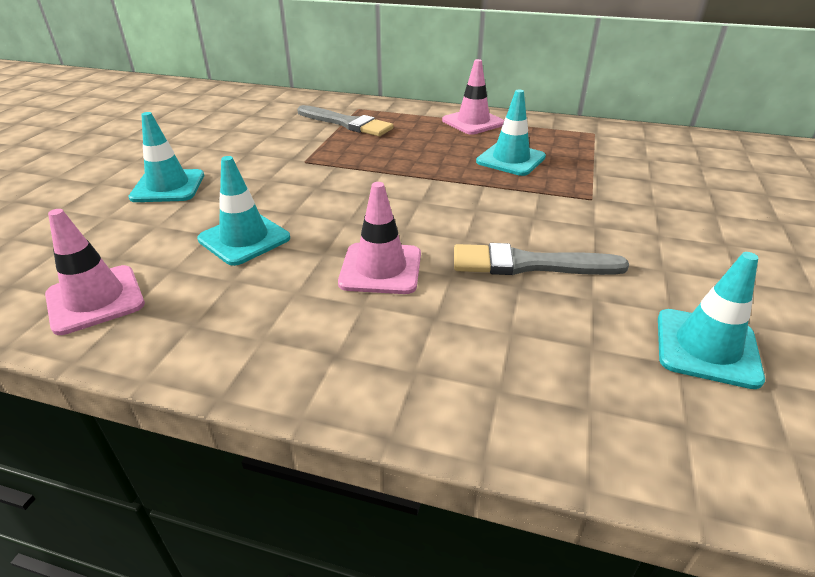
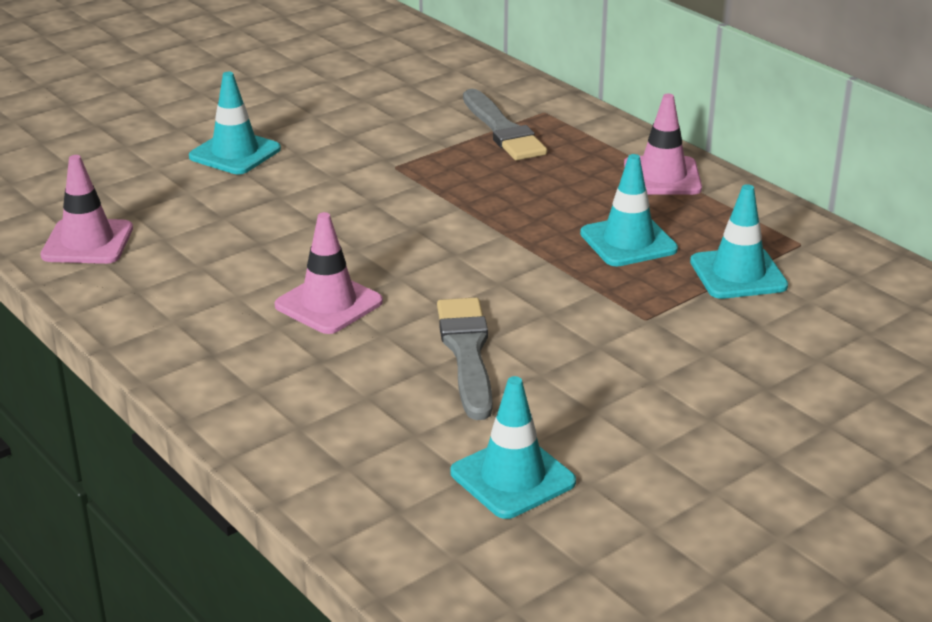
camera: 35 degrees right, 5 degrees down
turquoise traffic cone [197,156,290,266] -> turquoise traffic cone moved to [690,184,788,299]
grey brush [454,243,629,275] -> grey brush turned 45 degrees clockwise [437,298,493,420]

